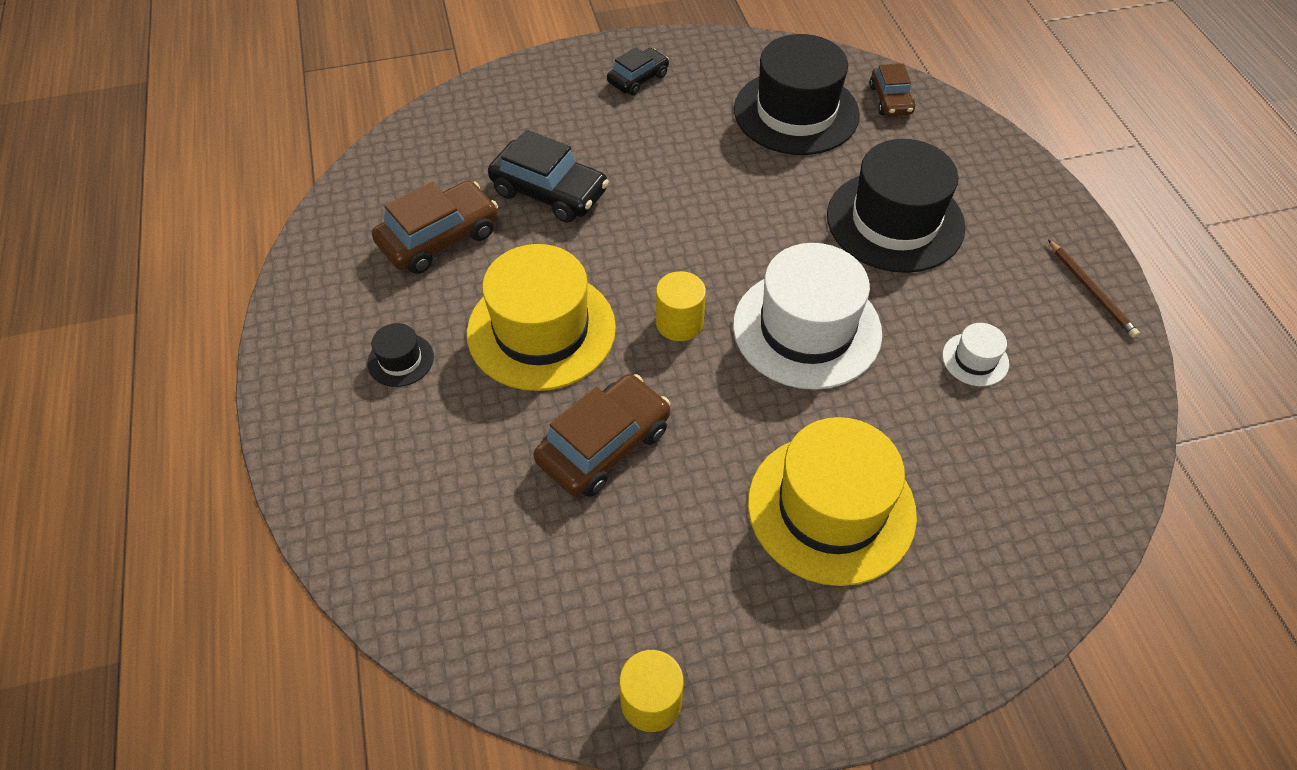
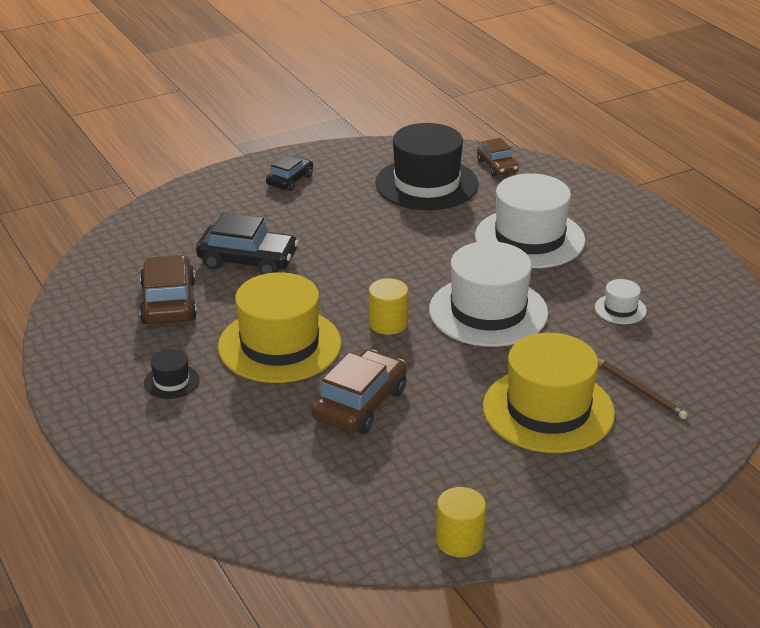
camera: 15 degrees left, 20 degrees down
brown car [372,180,498,274] -> brown car turned 45 degrees counterclockwise [139,255,197,324]
black hat [827,139,966,273] -> white hat [475,173,585,268]
brown pencil [1048,239,1140,338] -> brown pencil moved to [598,358,688,419]

